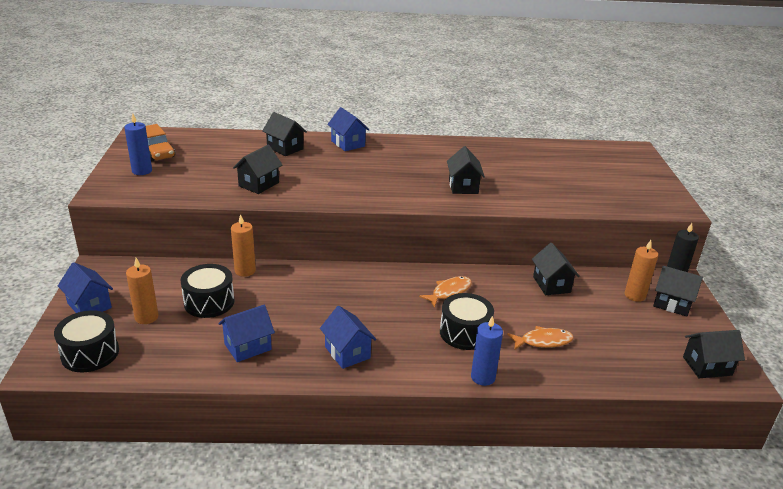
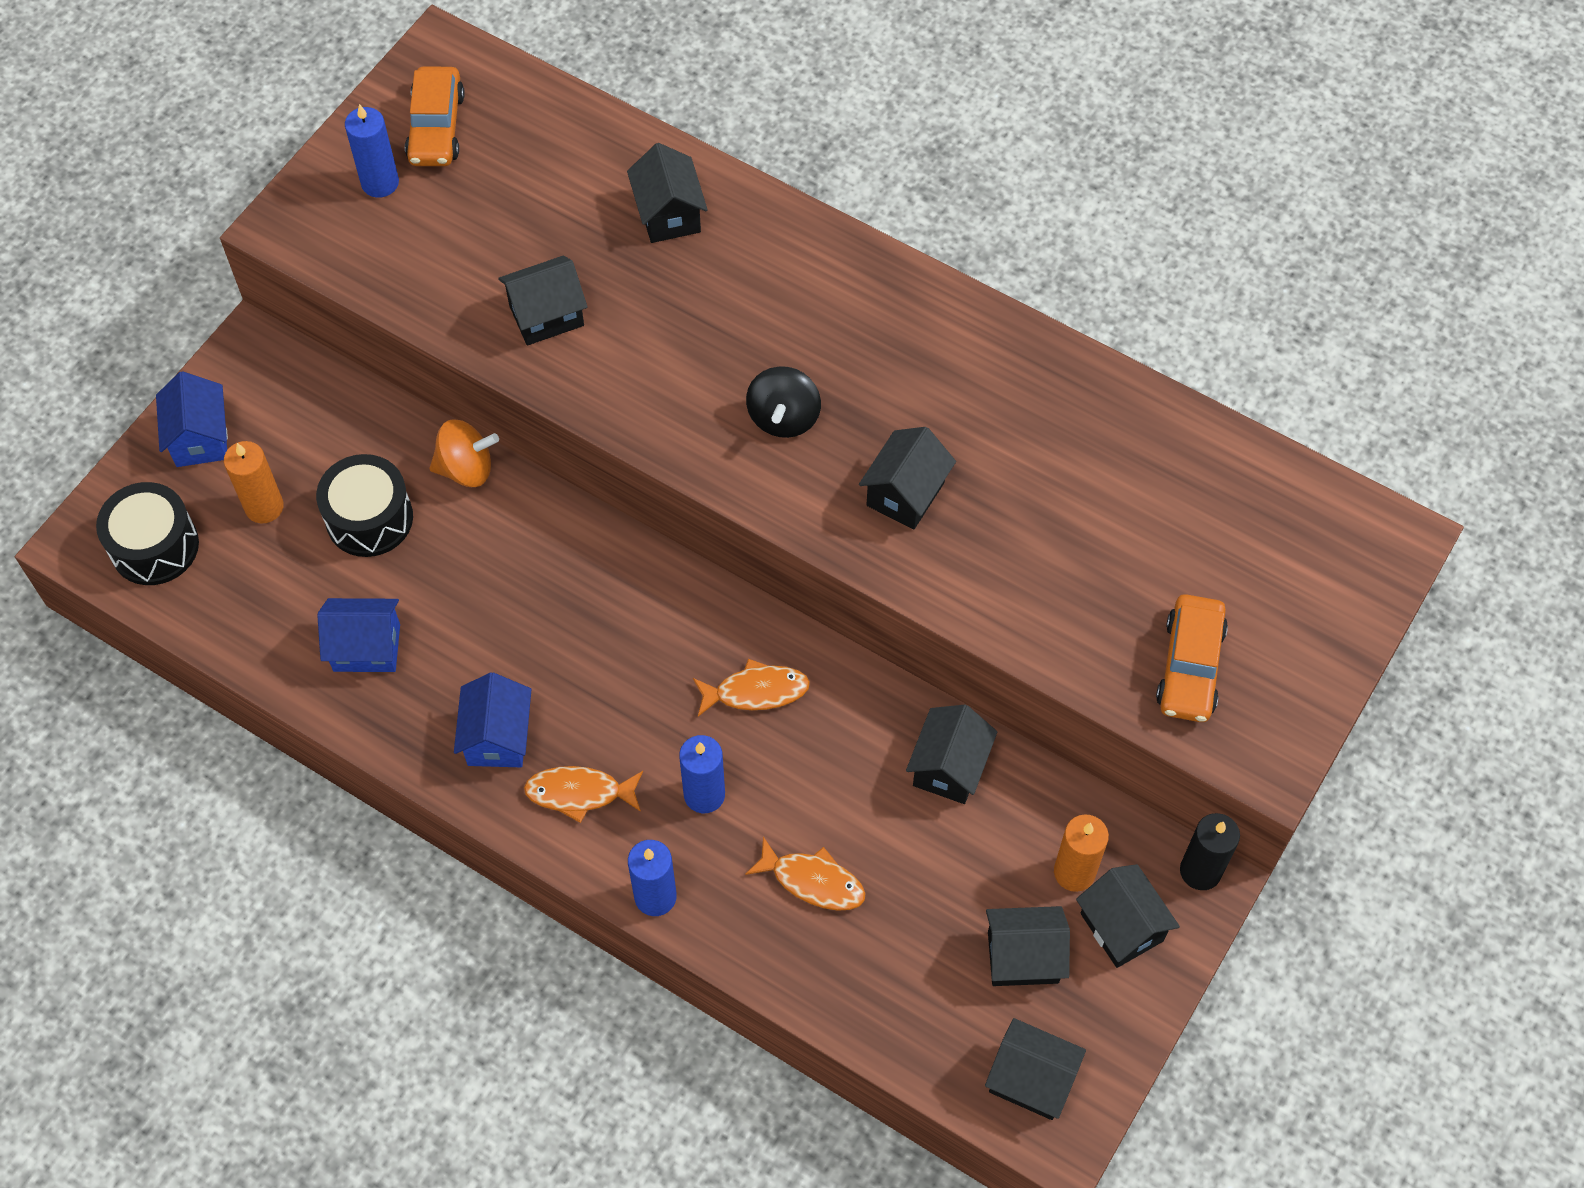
camera: 35 degrees right, 30 degrees up
orange candle [231,214,256,277] -> orange spinning top [429,419,499,487]
blue house [327,107,369,151] -> none
black drum [440,293,494,350] -> blue candle [679,735,725,813]
none -> orange fish [524,766,643,823]
none -> black spinning top [746,366,821,438]
none -> black house [986,906,1070,986]
none -> orange car [1156,594,1228,722]

